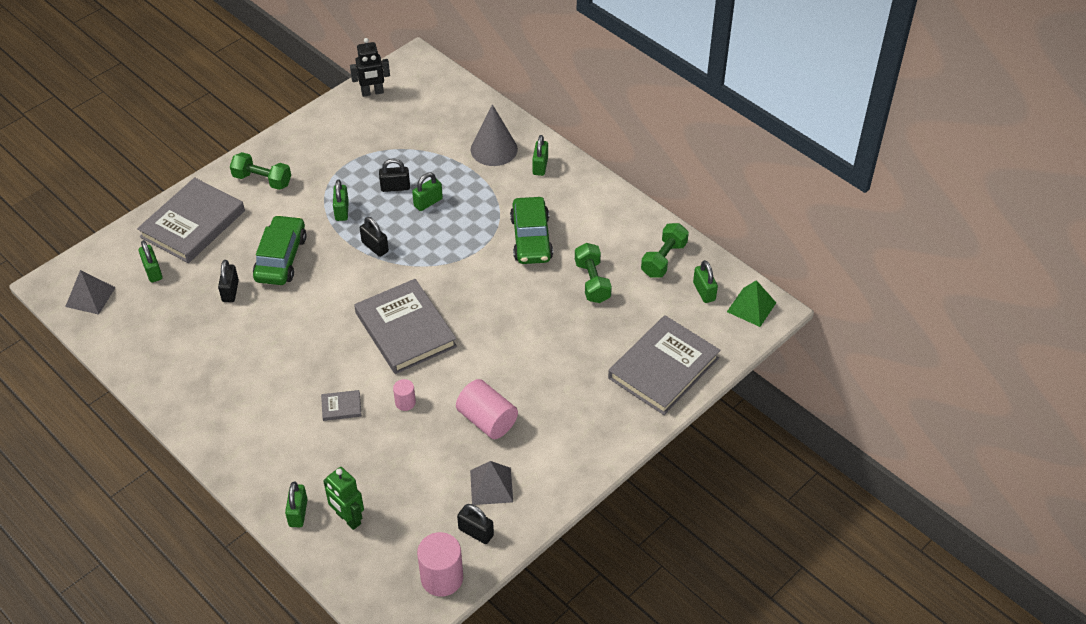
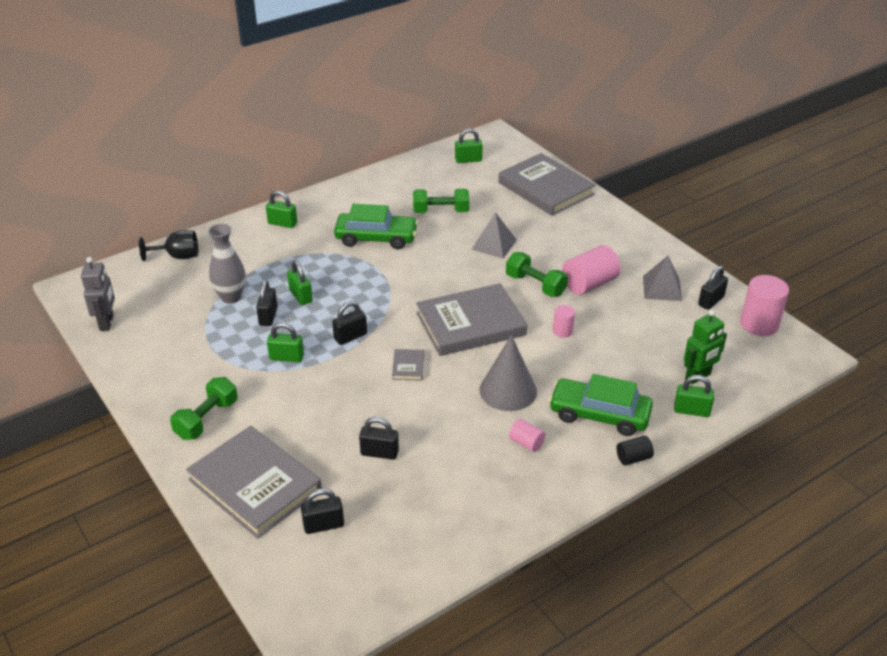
camera: 80 degrees left, 10 degrees down
grey pyramid [65,270,116,315] -> grey pyramid moved to [471,212,517,258]
green padlock [139,240,162,282] -> black padlock [301,488,344,534]
green car [253,215,307,285] -> green car moved to [549,374,653,436]
grey book [321,390,362,421] -> grey book moved to [392,349,424,381]
black robot [350,38,390,97] -> grey robot [81,257,115,331]
grey cone [471,104,518,166] -> grey cone moved to [480,335,537,411]
green dumbbell [641,223,689,278] -> green dumbbell moved to [506,252,568,297]
green pyramid [727,280,776,327] -> none
none -> black goblet [139,230,198,261]
none -> grey vase [208,224,246,304]
none -> pink cylinder [509,419,546,452]
none -> black cylinder [617,436,654,465]

